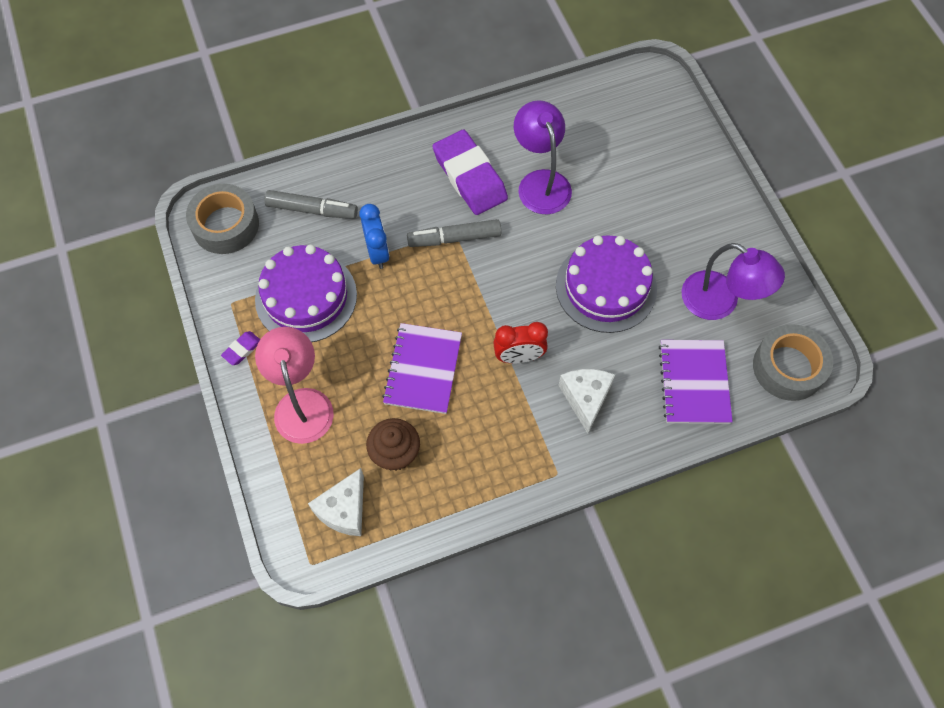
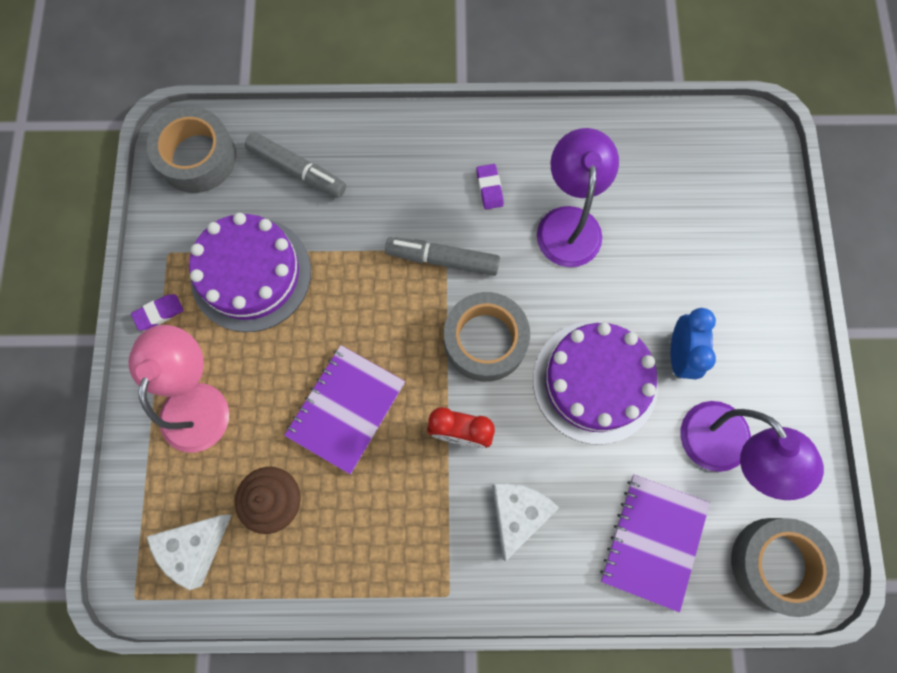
camera: 20 degrees right, 10 degrees up
blue clock [359,204,389,269] -> blue clock moved to [671,308,716,379]
purple eraser [433,130,508,215] -> purple eraser [476,164,504,209], size x0.42
none -> grey tape [444,292,530,382]

